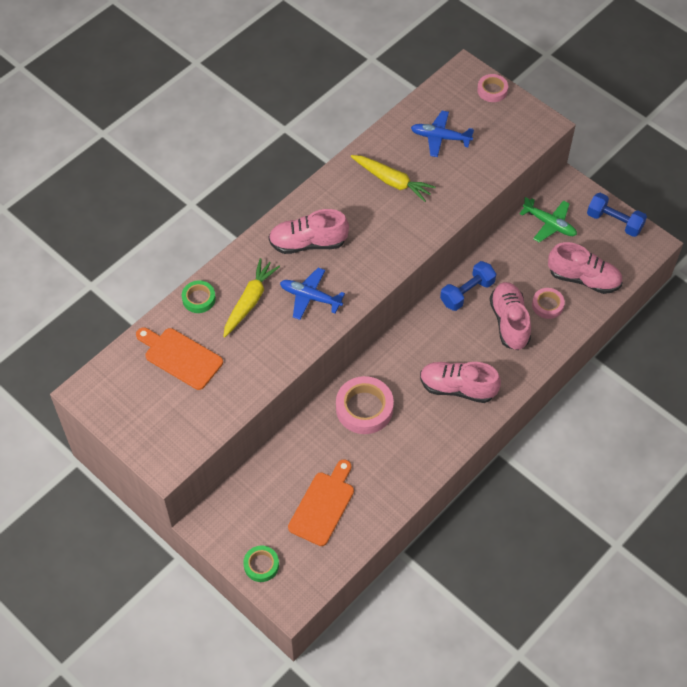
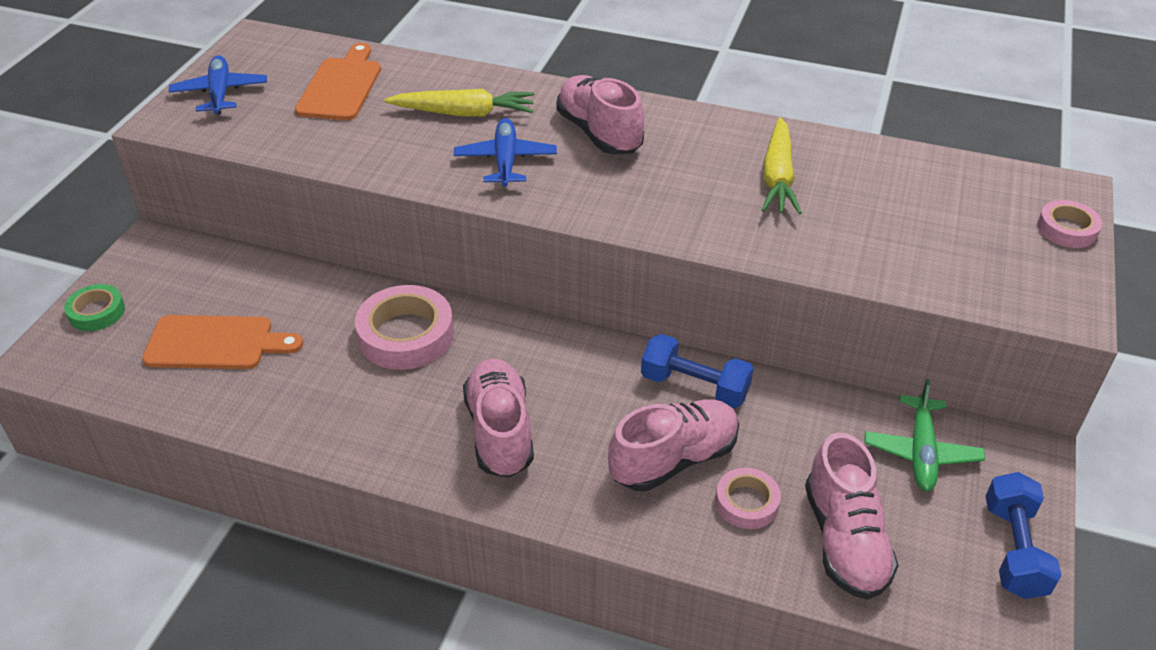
camera: 65 degrees right, 15 degrees down
green tape [182,281,216,313] -> none
blue plane [411,111,474,157] -> blue plane moved to [169,55,267,115]

